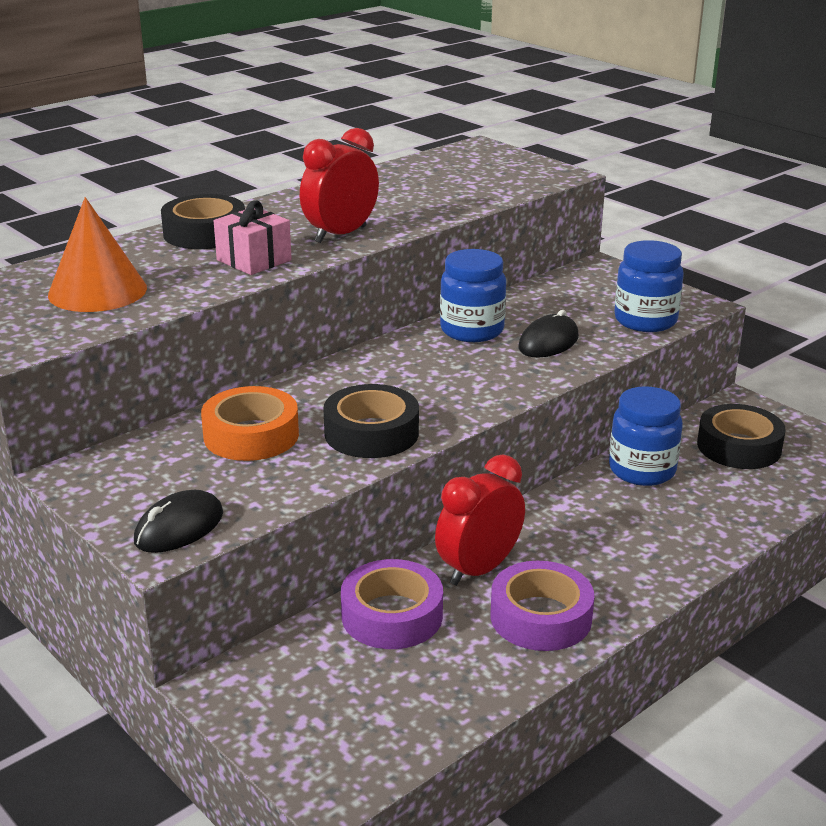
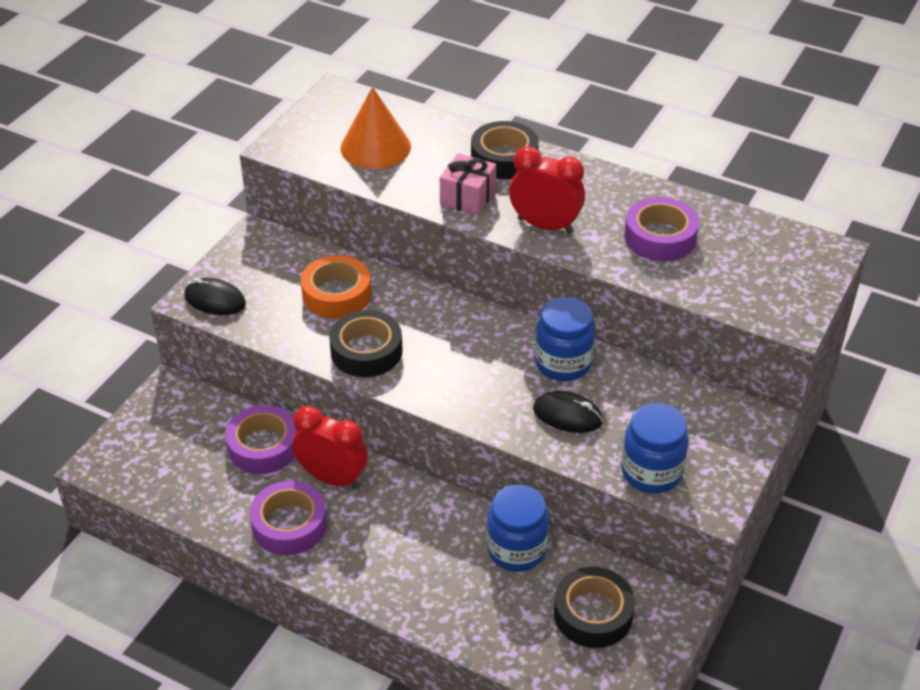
camera: 70 degrees right, 15 degrees up
none -> purple tape [624,197,699,261]

